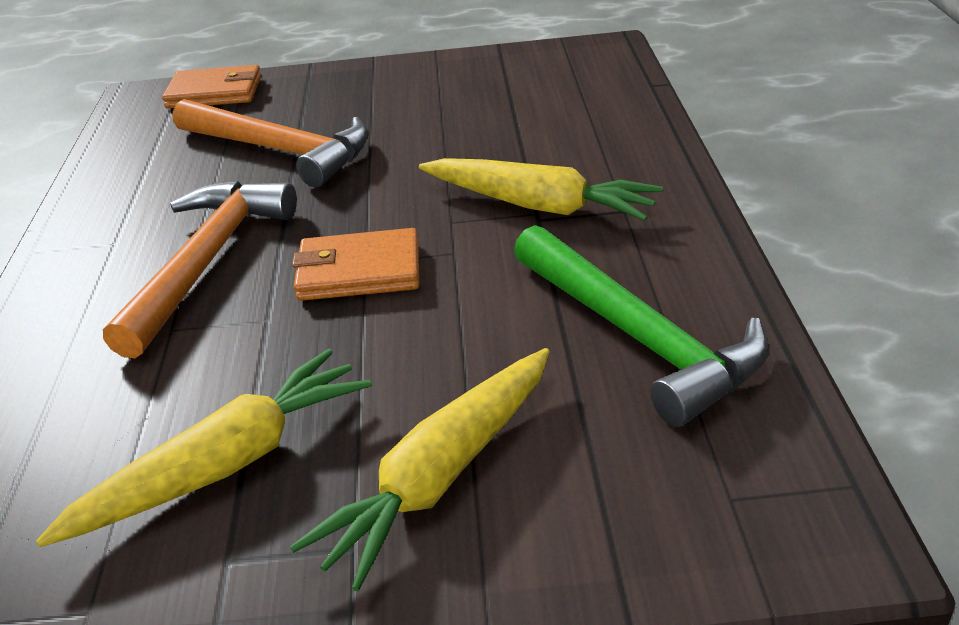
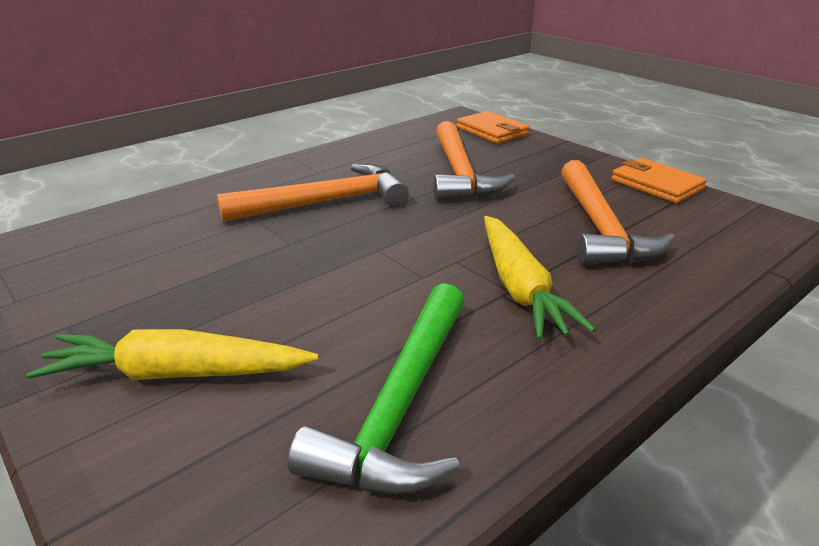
camera: 50 degrees right, 5 degrees down
yellow carrot [36,349,371,547] -> none
orange wallet [292,228,419,301] -> orange wallet moved to [611,158,707,203]
none -> orange hammer [561,160,675,265]

